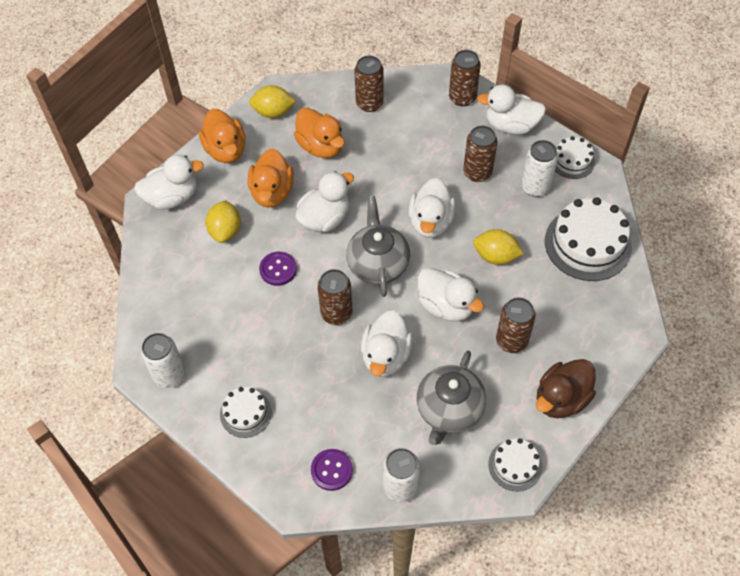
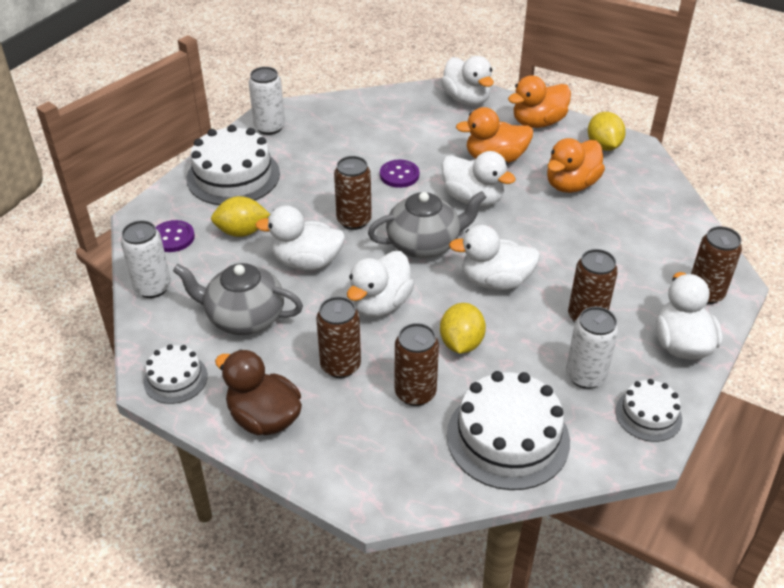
camera: 80 degrees right, 15 degrees down
yellow lemon [205,200,241,243] -> yellow lemon moved to [211,196,270,237]
white cake [220,387,272,438] -> white cake [186,125,280,205], size x1.83
brown can [355,56,384,112] -> brown can moved to [395,323,439,406]

